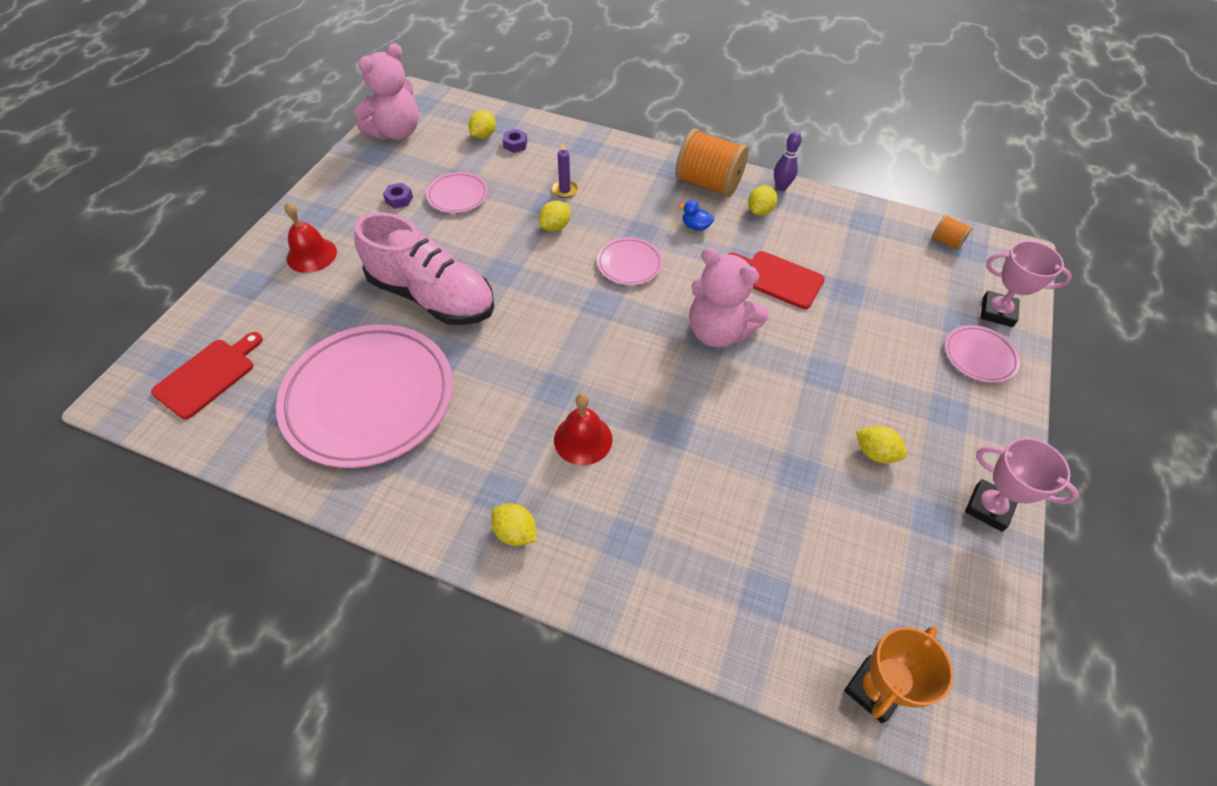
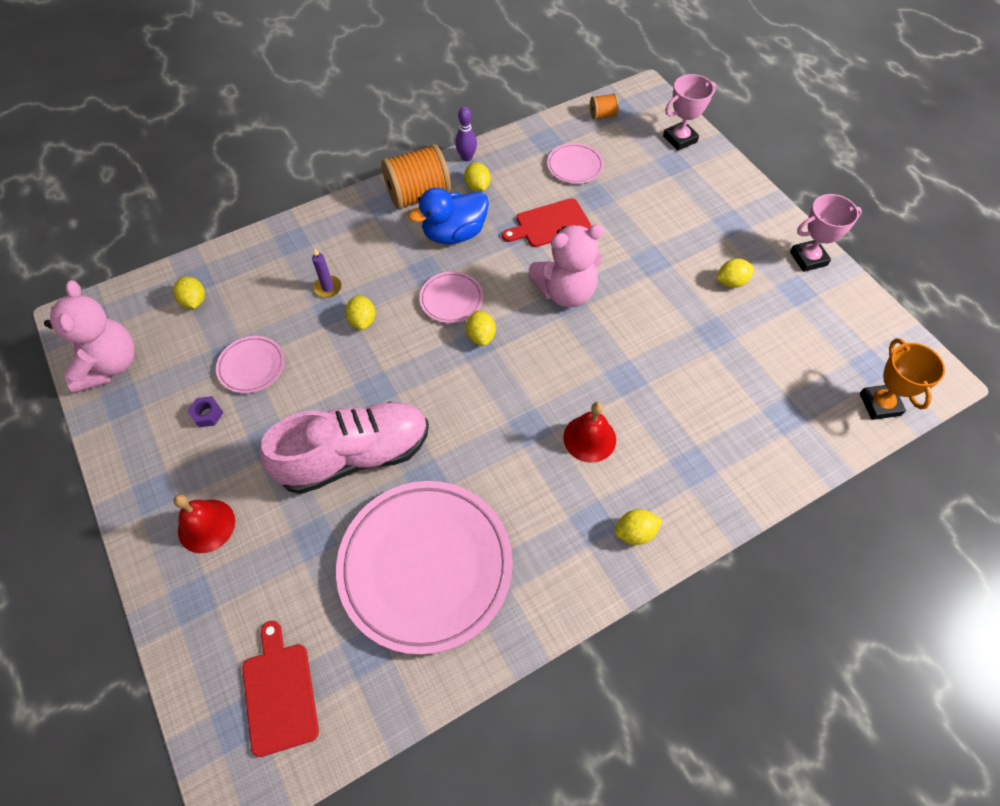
camera: 50 degrees left, 5 degrees up
purple nut [503,129,527,153] -> none
blue duck [679,200,714,231] -> blue duck [408,188,489,244], size x2.28
pink plate [945,325,1020,383] -> pink plate moved to [547,143,604,184]
none -> yellow lemon [466,310,496,346]

